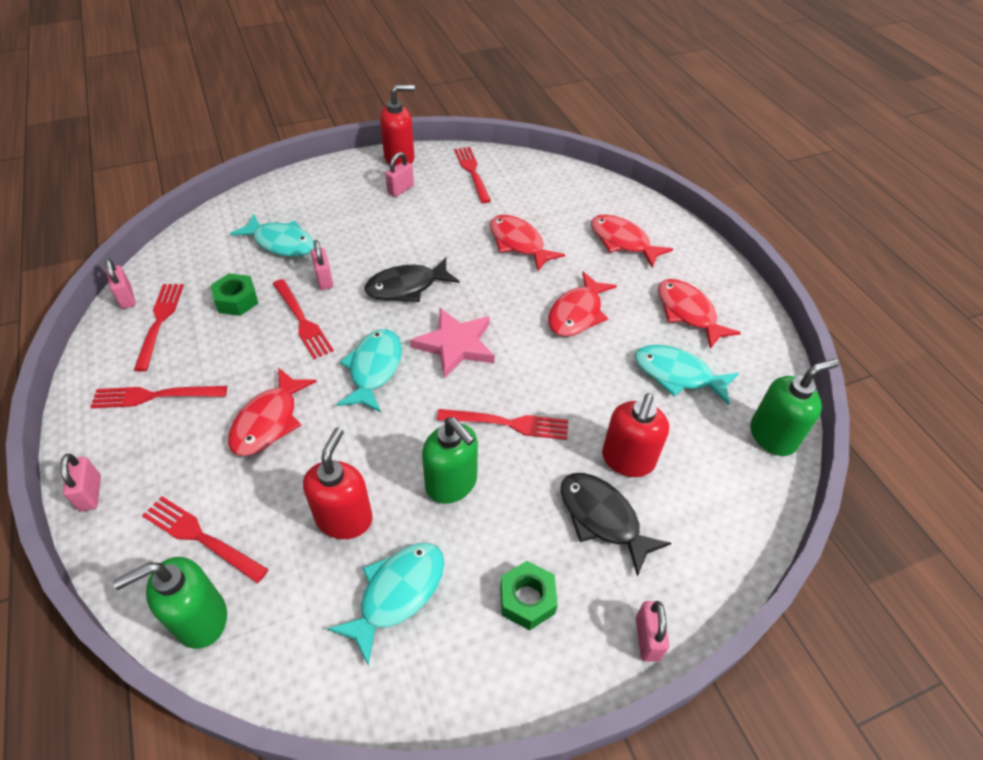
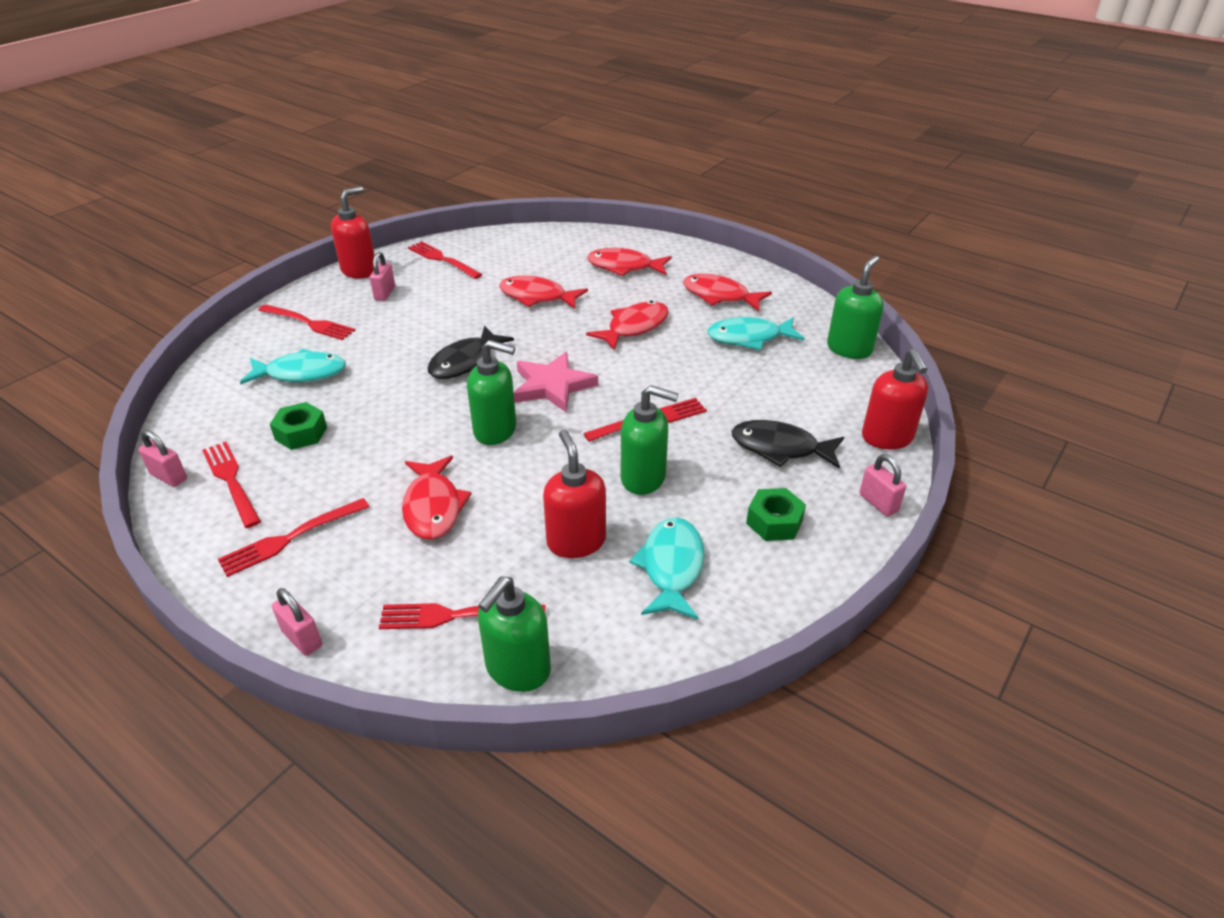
camera: 30 degrees left, 10 degrees down
red fork [273,279,334,359] -> red fork moved to [258,304,355,340]
pink padlock [311,240,333,290] -> none
turquoise fish [337,329,402,413] -> green soap dispenser [467,340,516,445]
red fish [548,272,617,337] -> red fish turned 135 degrees counterclockwise [586,301,669,350]
red soap dispenser [602,393,669,477] -> red soap dispenser moved to [862,349,928,449]

